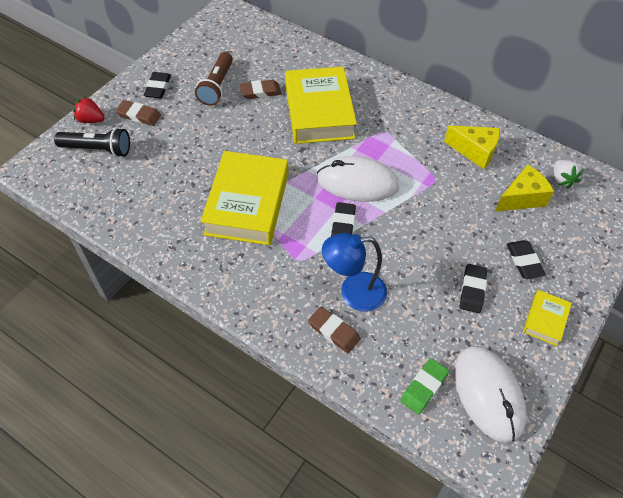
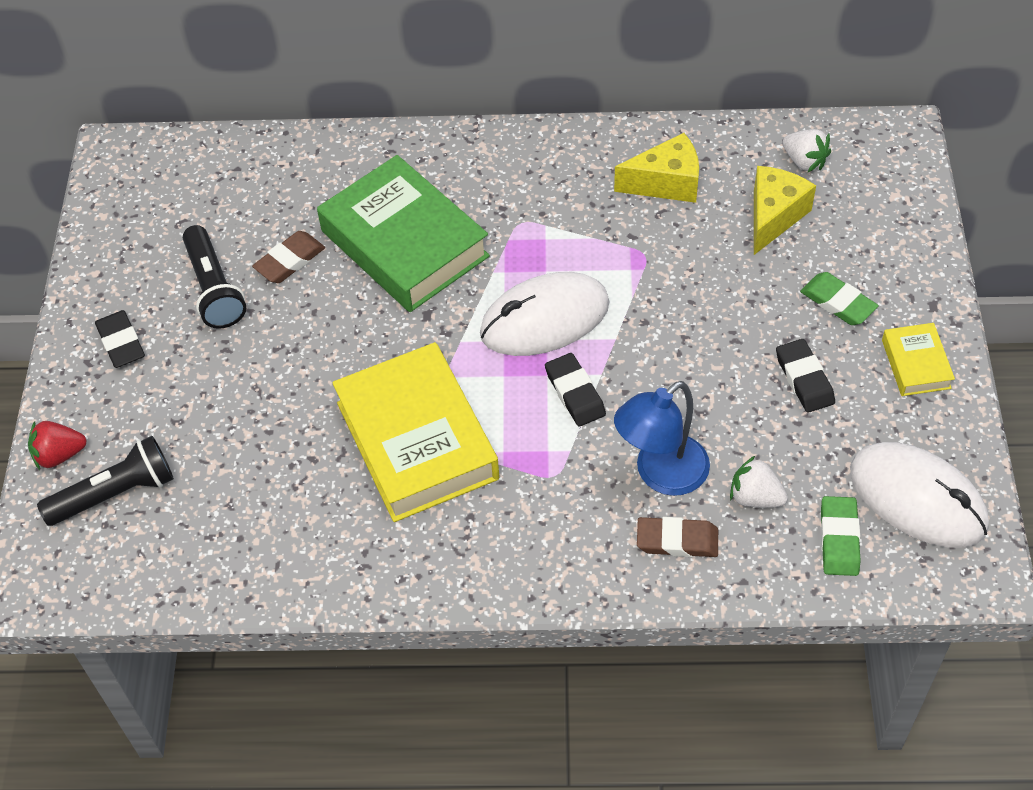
camera: 30 degrees left, 0 degrees up
brown eraser [116,100,161,126] -> none
brown flashlight [195,52,233,106] -> black flashlight [183,225,246,329]
yellow book [285,67,357,144] -> green book [317,155,490,312]
black eraser [506,240,546,279] -> green eraser [800,272,879,325]
none -> white strawberry [730,456,788,508]

